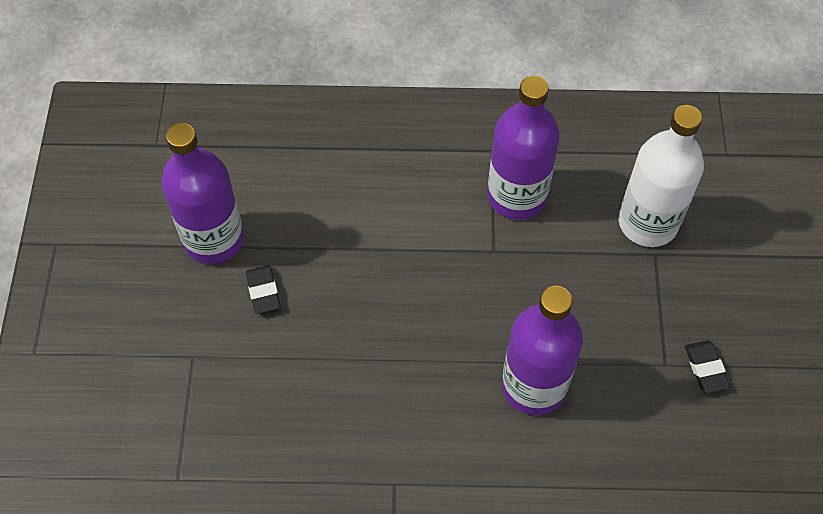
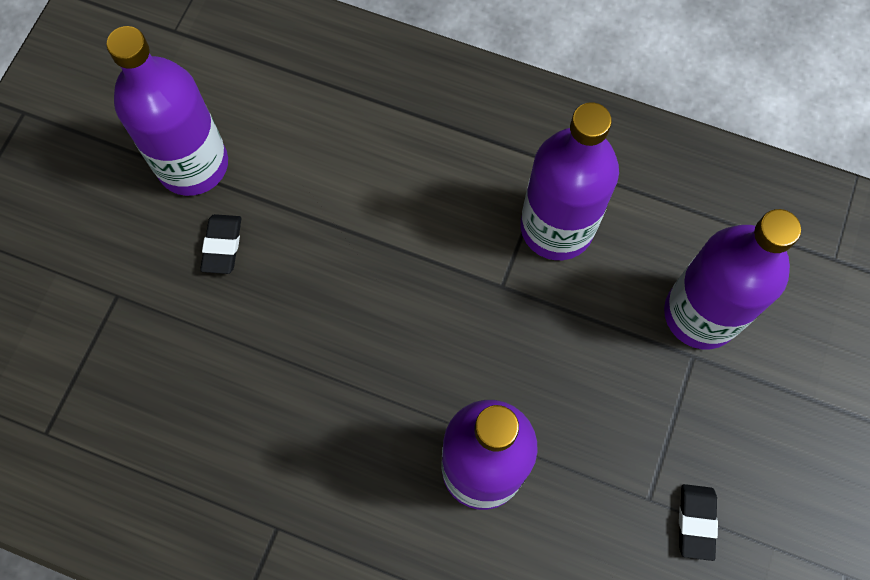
camera: 20 degrees right, 10 degrees up
white bottle [619,105,704,247] -> purple bottle [664,209,801,349]

